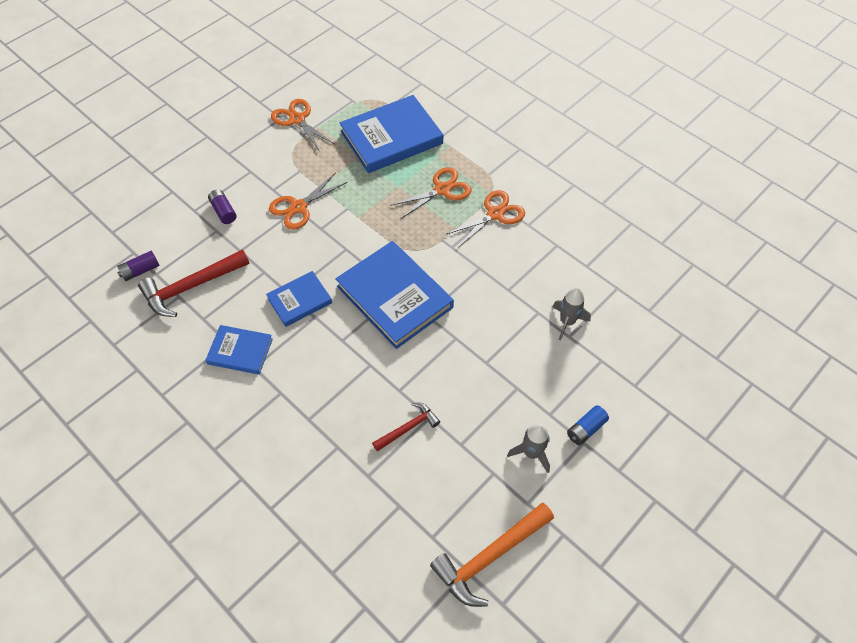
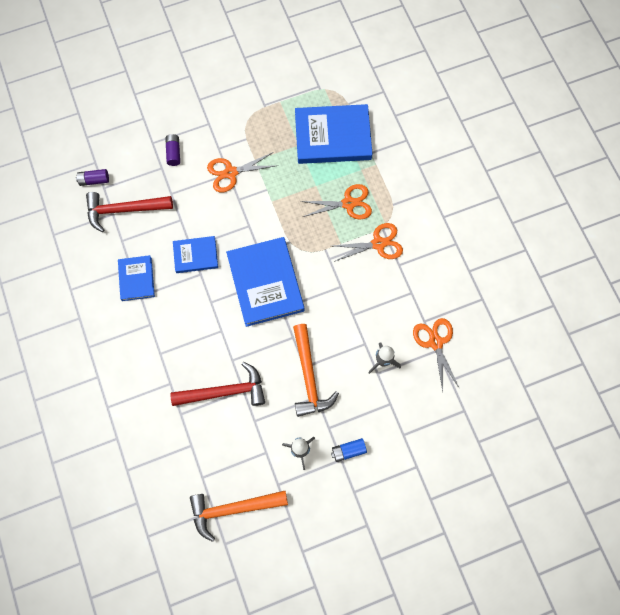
camera: 25 degrees right, 15 degrees up
blue book [205,325,273,375] -> blue book turned 45 degrees clockwise [118,255,155,301]
orange scissors [271,99,335,152] -> orange scissors moved to [413,318,460,391]
red hammer [372,402,440,452] -> red hammer [170,362,265,406], size x1.73
none -> orange hammer [293,324,339,417]

